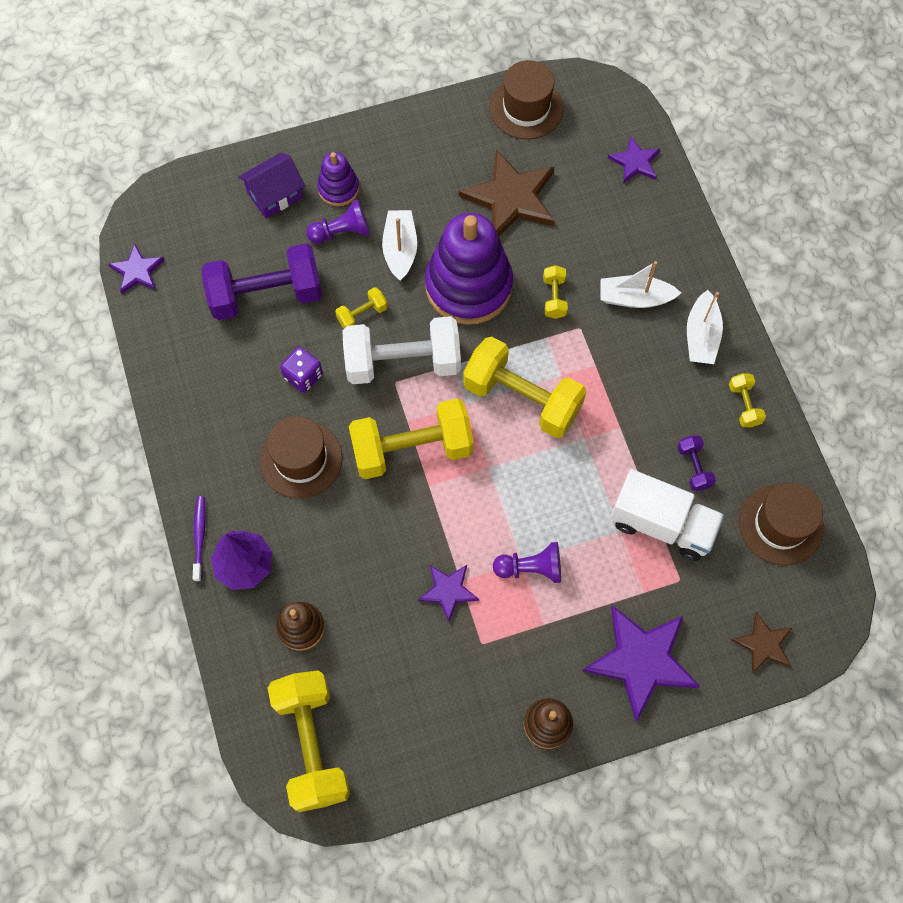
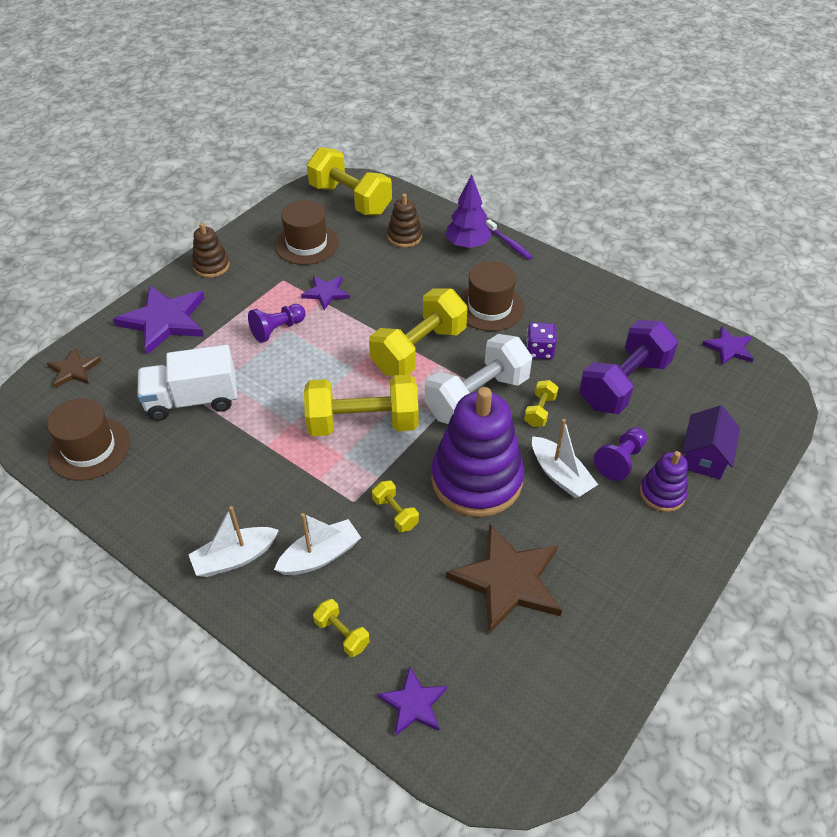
camera: 145 degrees right, 20 degrees down
brown hat [490,60,563,139] -> brown hat moved to [275,200,339,265]
purple dumbbell [677,436,716,491] -> none
white boat [687,290,723,364] -> white boat turned 90 degrees counterclockwise [188,506,279,577]
yellow dumbbell [729,373,766,427] -> yellow dumbbell moved to [313,599,370,657]

